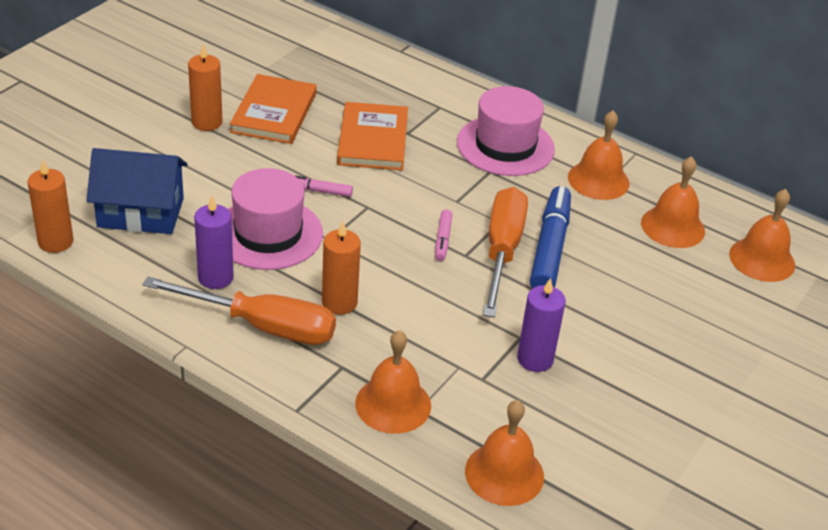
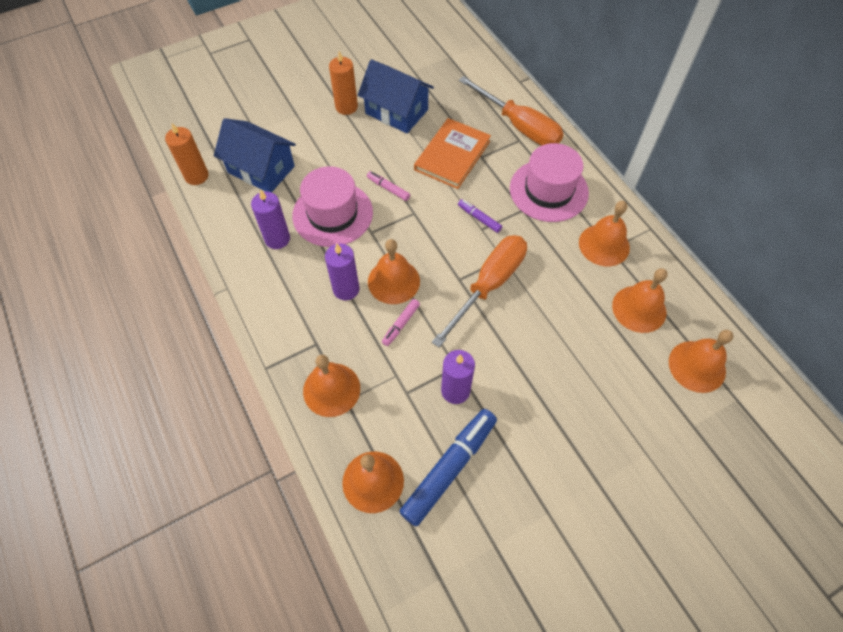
camera: 30 degrees right, 20 degrees up
orange screwdriver [143,277,336,345] -> orange screwdriver moved to [459,76,564,146]
orange book [230,74,317,144] -> blue house [358,59,434,133]
orange candle [322,221,361,315] -> purple candle [325,244,359,300]
pink marker [435,209,452,261] -> pink marker moved to [382,299,420,346]
blue marker [530,186,571,288] -> blue marker moved to [399,409,497,526]
none -> orange bell [368,239,420,304]
none -> purple marker [458,199,502,233]

